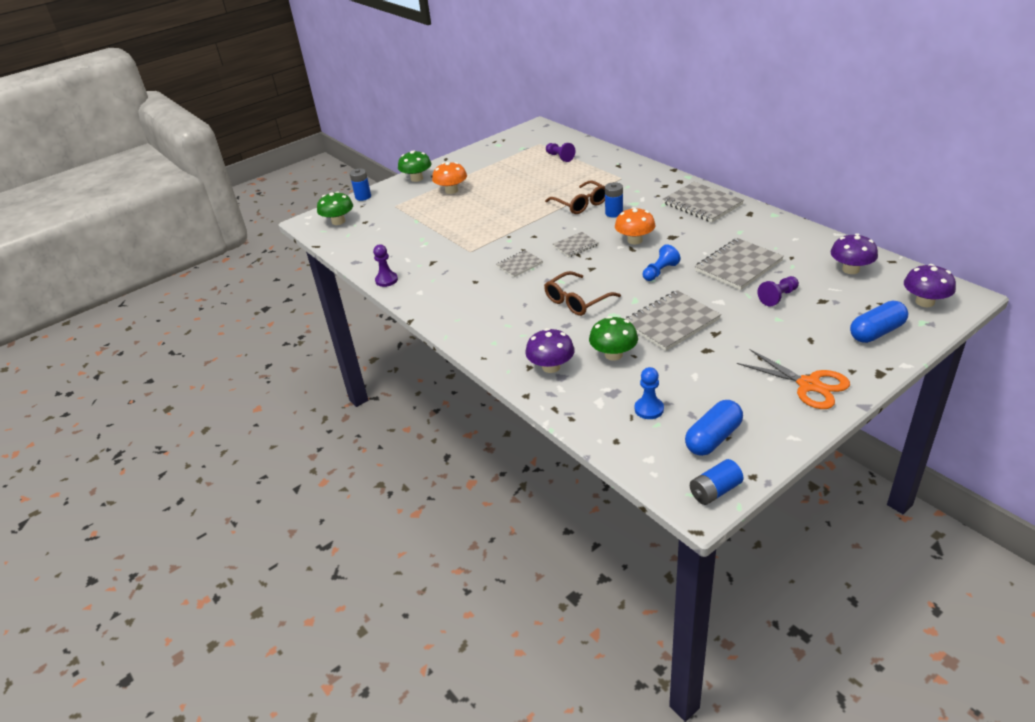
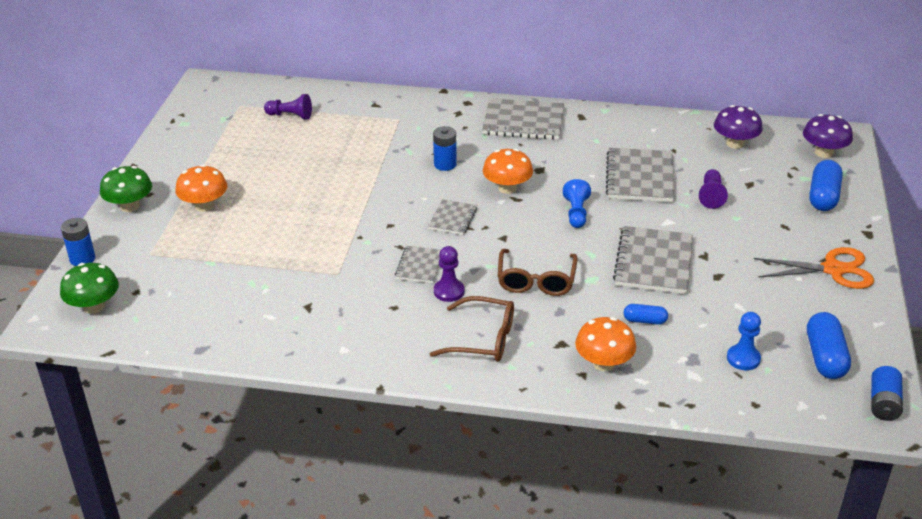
camera: 45 degrees left, 0 degrees up
purple pawn [373,244,398,287] -> purple pawn moved to [434,246,464,302]
purple mushroom [525,328,575,373] -> orange mushroom [575,317,636,371]
brown glasses [545,180,605,214] -> brown glasses moved to [430,296,514,362]
green mushroom [589,316,638,361] -> blue capsule [624,304,668,325]

